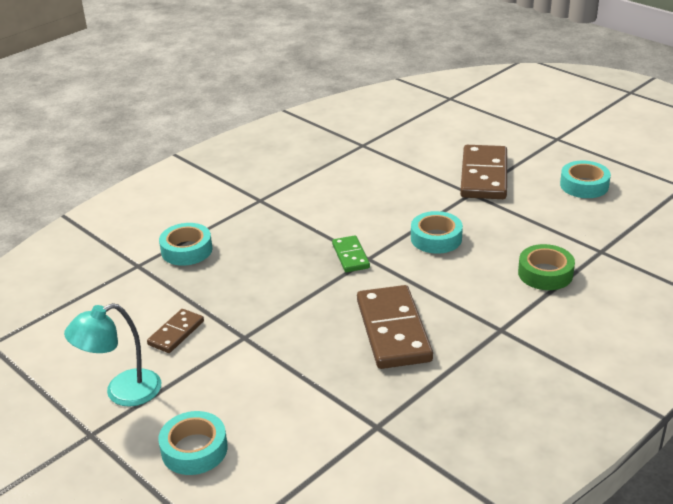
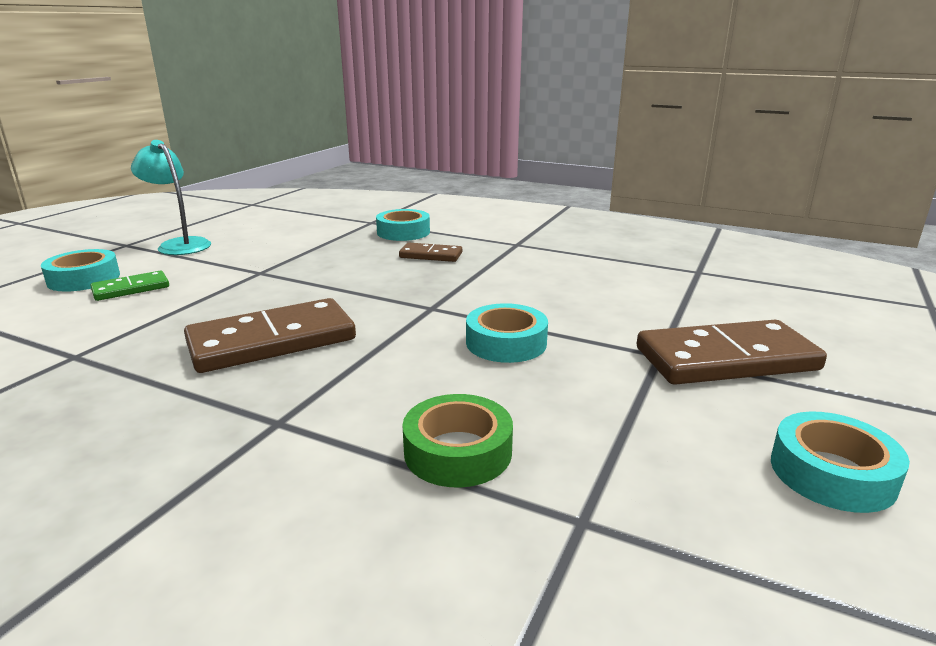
camera: 70 degrees right, 10 degrees down
brown domino [147,309,204,353] -> brown domino moved to [399,243,462,262]
green domino [332,235,370,272] -> green domino moved to [90,271,169,301]

